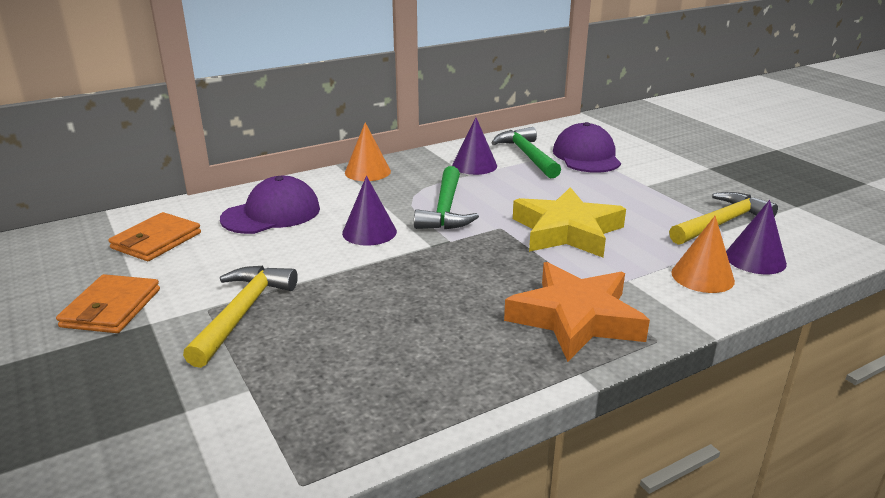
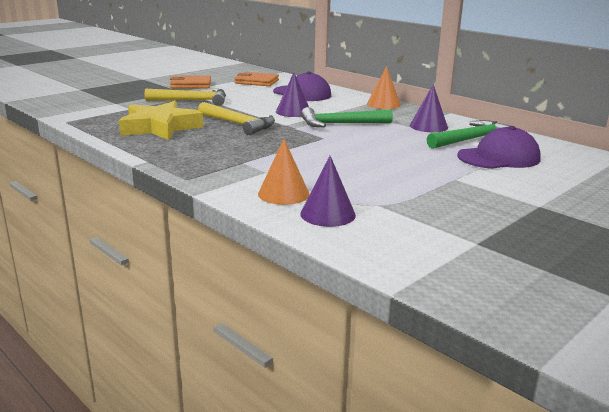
camera: 75 degrees right, 5 degrees down
orange star [504,262,650,362] -> none
yellow star [513,187,626,257] -> yellow star moved to [119,101,203,140]
yellow hammer [669,192,778,245] -> yellow hammer moved to [198,102,275,135]

